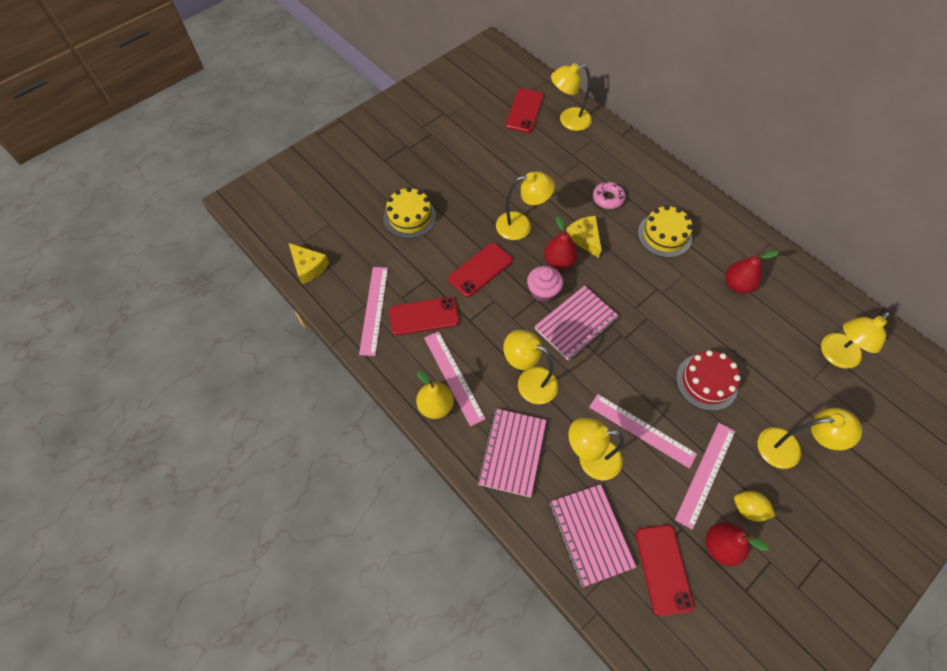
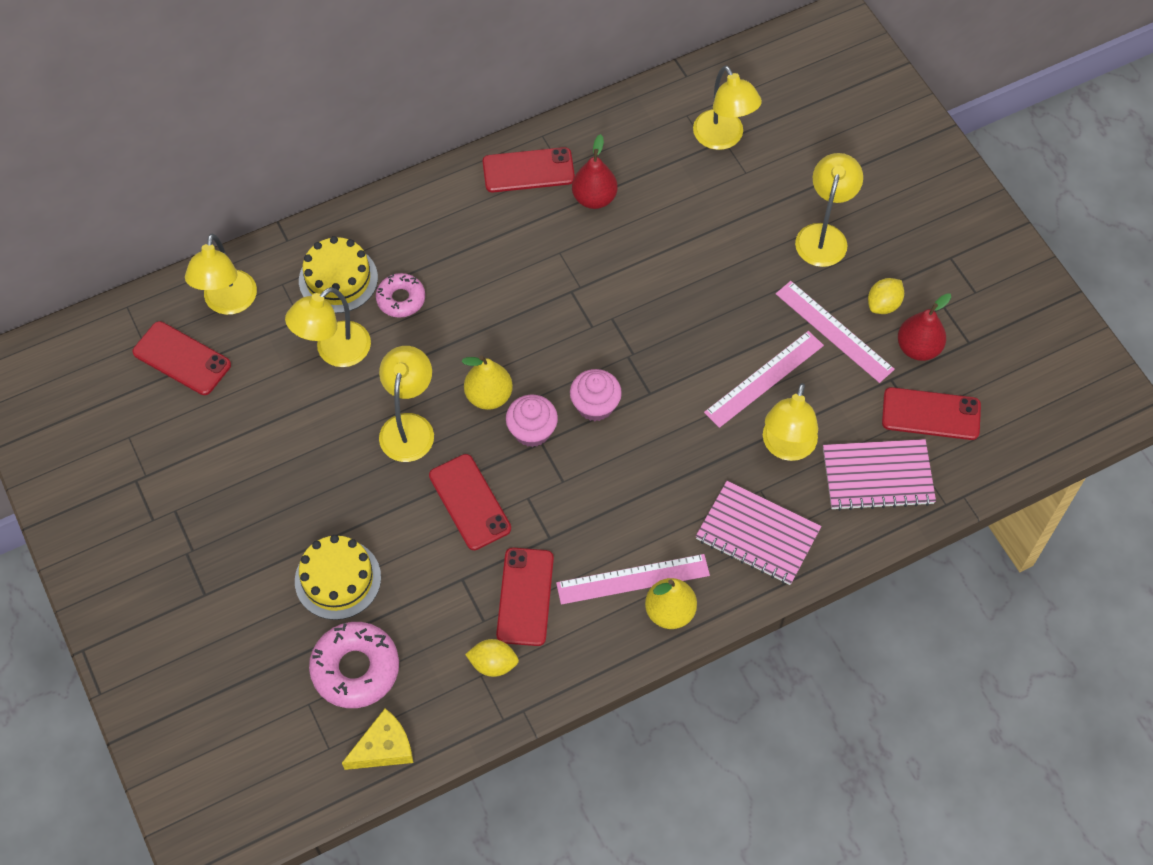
camera: 75 degrees left, 0 degrees up
pink ruler [359,267,388,356] -> yellow lemon [465,639,519,677]
yellow lamp [503,330,558,404] -> yellow lamp moved to [285,287,371,367]
pink notebook [534,286,619,360] -> pink cupcake [570,369,622,421]
red pear [544,216,577,269] -> yellow pear [462,355,513,410]
yellow cheese [566,216,602,258] -> none
yellow cake [638,205,693,258] -> yellow cake moved to [299,236,378,313]
red cake [676,350,741,411] -> none
none -> pink donut [309,622,399,708]
none -> red phone [483,147,575,192]

